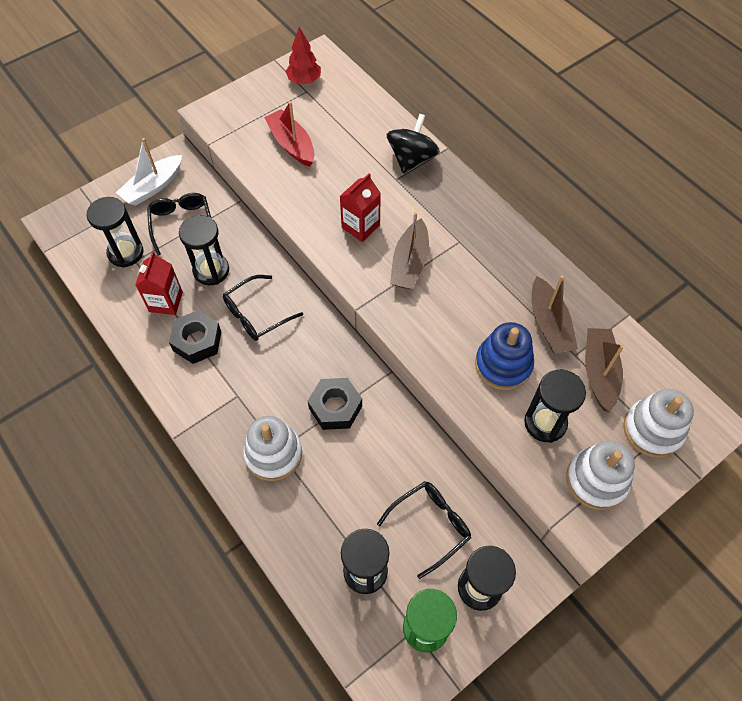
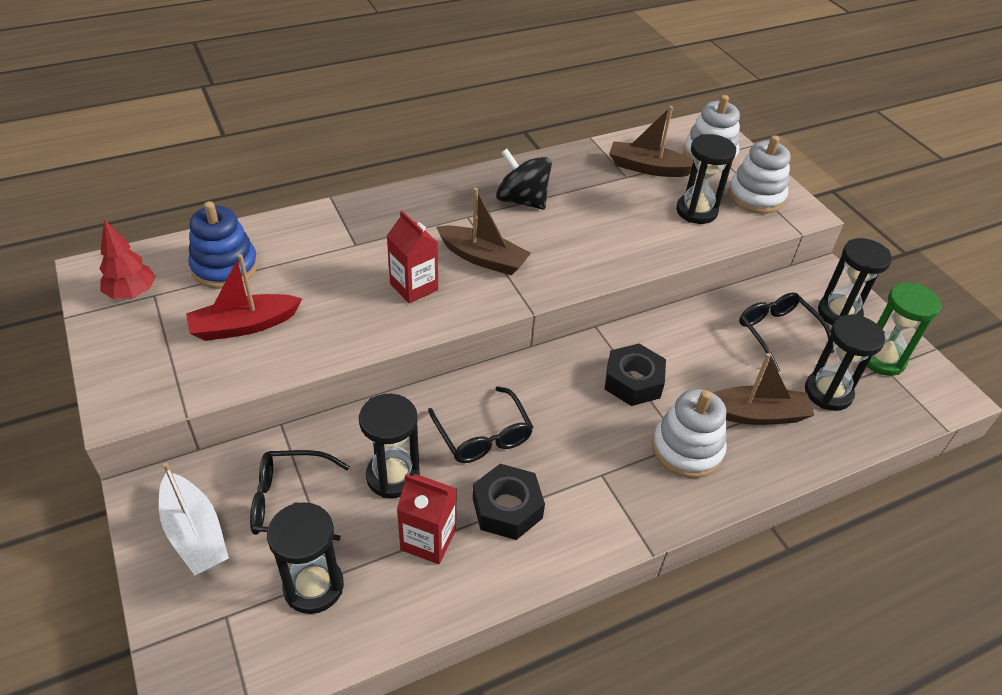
camera: 80 degrees left, 15 degrees down
black spinning top [387,114,440,173] -> black spinning top moved to [496,149,552,210]
blue stacking toy [475,322,534,390] -> blue stacking toy moved to [188,201,258,289]
brown boat [532,275,578,354] -> brown boat moved to [713,353,814,425]

